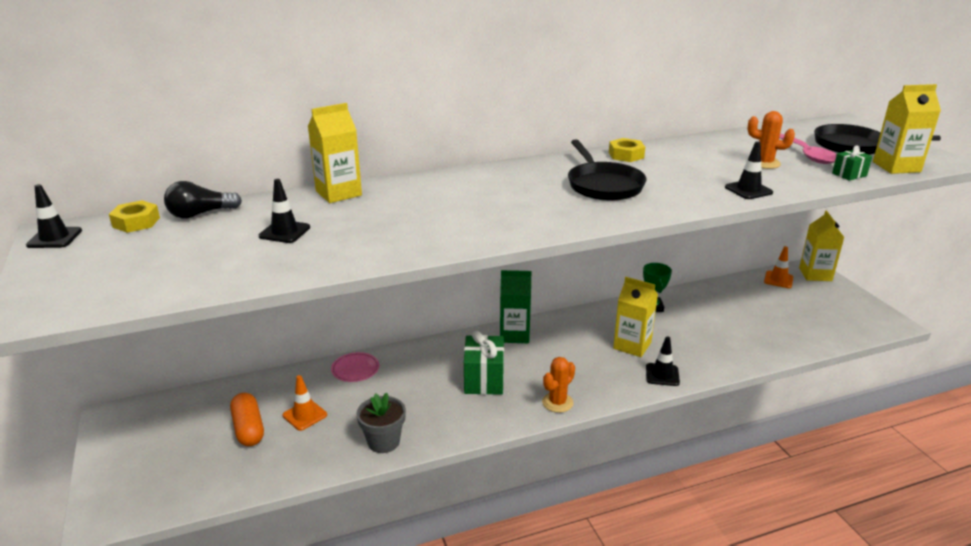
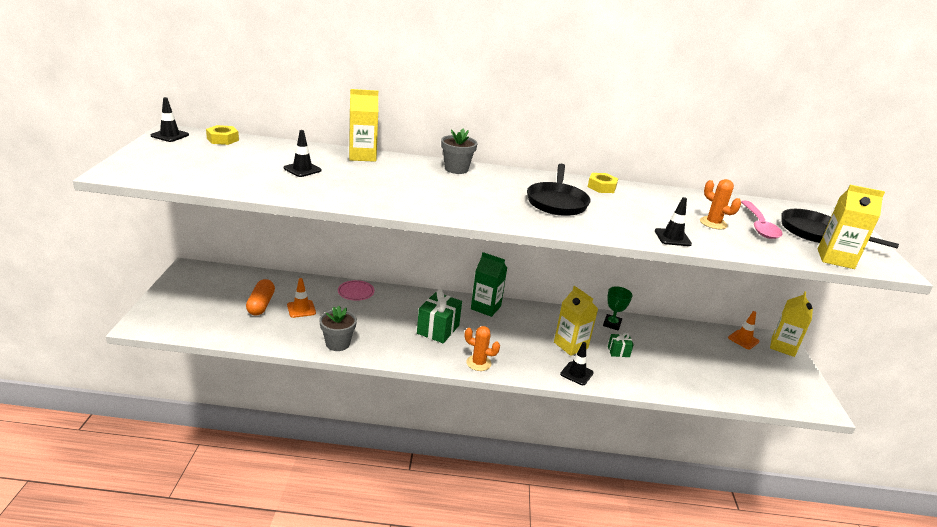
camera: 20 degrees right, 0 degrees up
black light bulb [164,181,242,219] -> none
orange cactus [542,357,575,413] -> orange cactus turned 45 degrees clockwise [465,326,500,371]
green gift [832,146,872,181] -> green gift moved to [608,333,634,357]
none -> grey flower pot [441,128,478,174]

